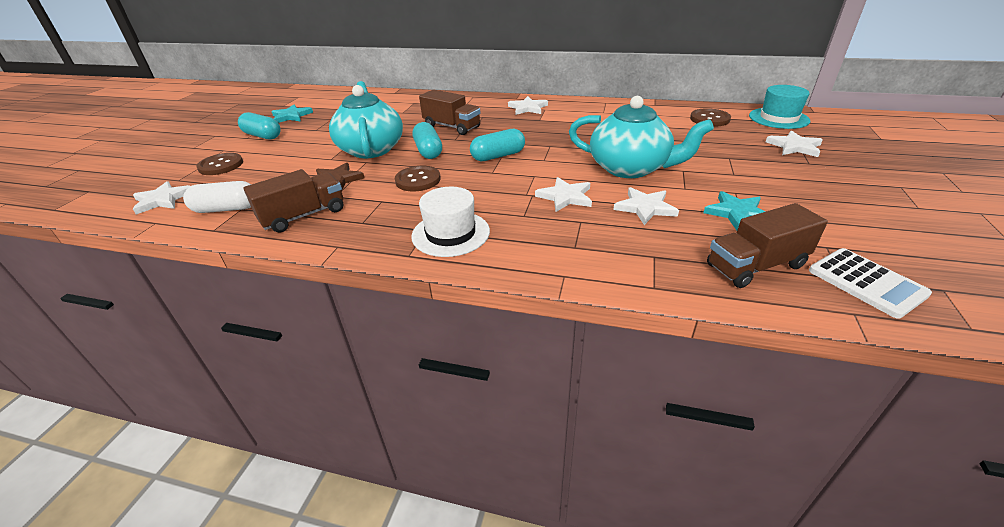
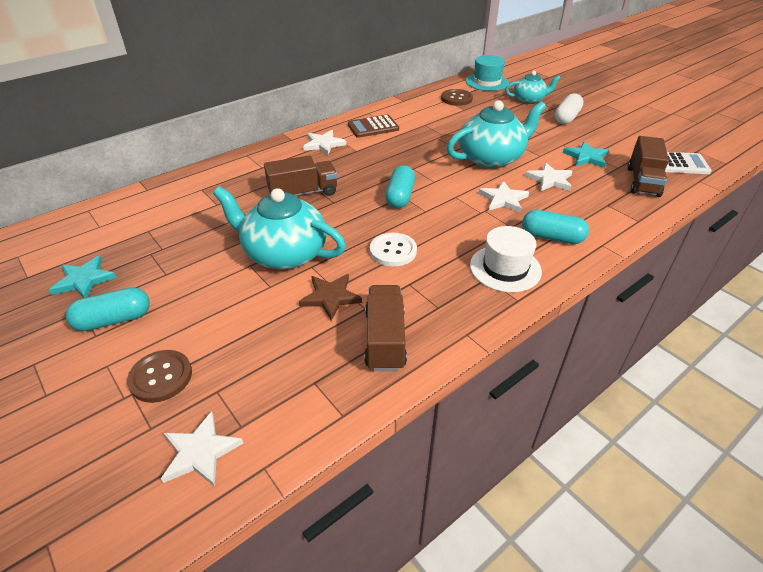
camera: 55 degrees left, 5 degrees up
white capsule [183,181,251,213] -> white capsule moved to [555,93,583,124]
brown button [395,166,441,191] -> white button [370,233,417,267]
turquoise capsule [413,122,442,159] -> turquoise capsule moved to [522,210,589,244]
white star [766,131,823,157] -> turquoise teapot [505,71,561,104]
none -> brown calculator [348,115,399,138]

